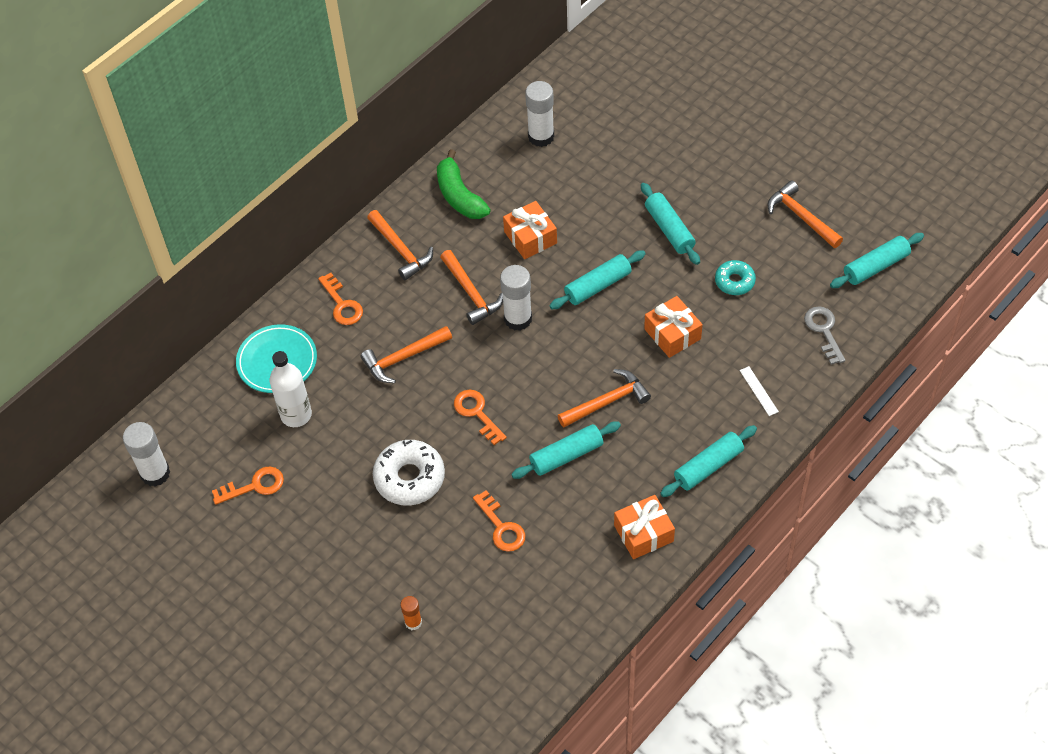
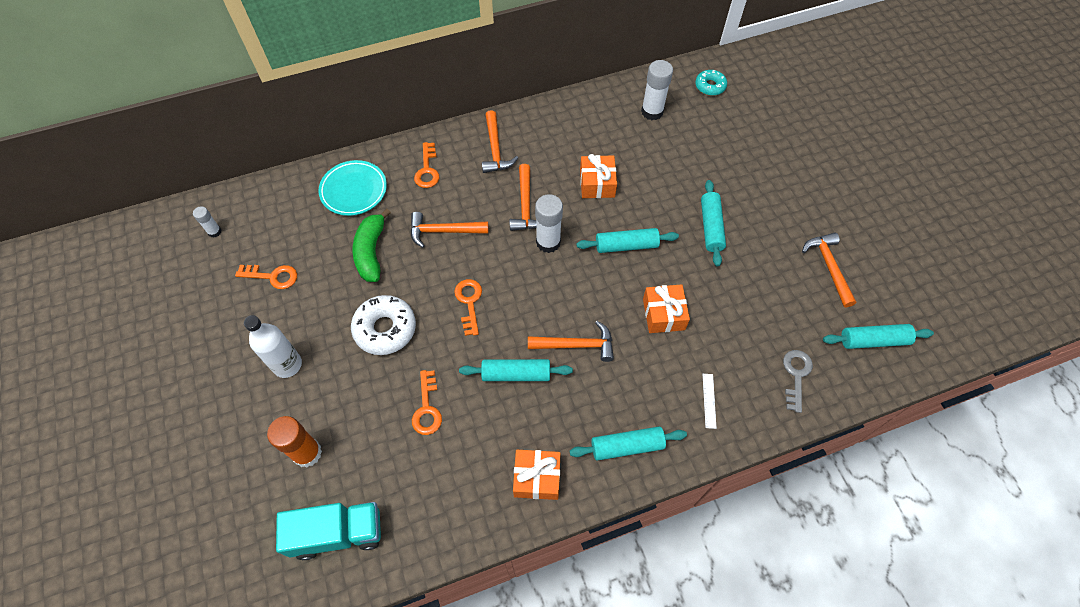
camera: 25 degrees right, 5 degrees up
white glue stick [123,422,170,487] -> white glue stick [193,206,221,238], size x0.55
white bottle [270,351,312,427] -> white bottle moved to [244,315,302,378]
orange glue stick [400,596,422,630] -> orange glue stick [267,416,322,467], size x1.83
green banana [437,149,491,219] -> green banana moved to [353,208,391,282]
turquoise donut [715,260,756,295] -> turquoise donut moved to [695,70,727,96]
none -> turquoise truck [276,502,381,560]

